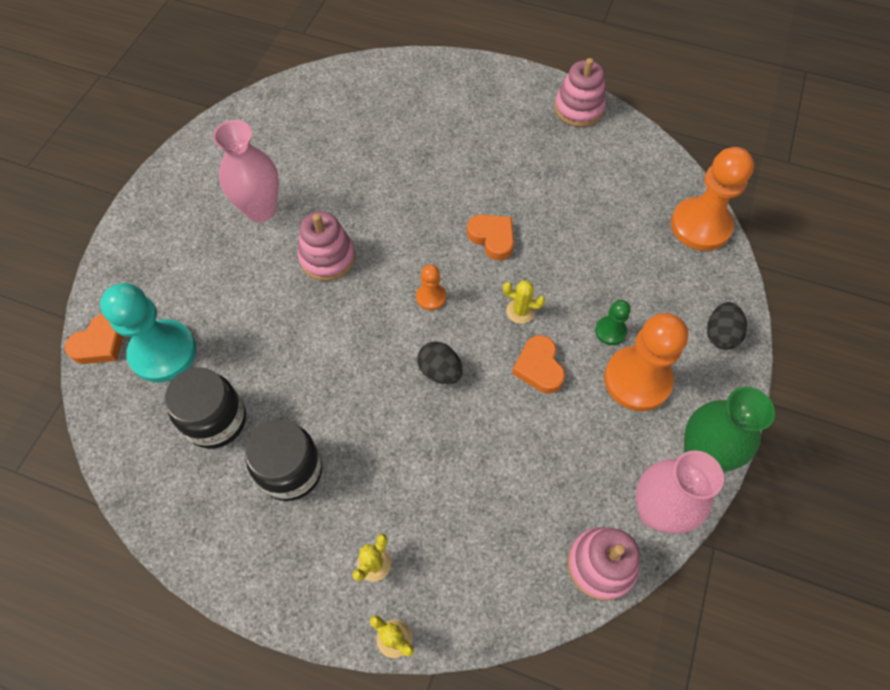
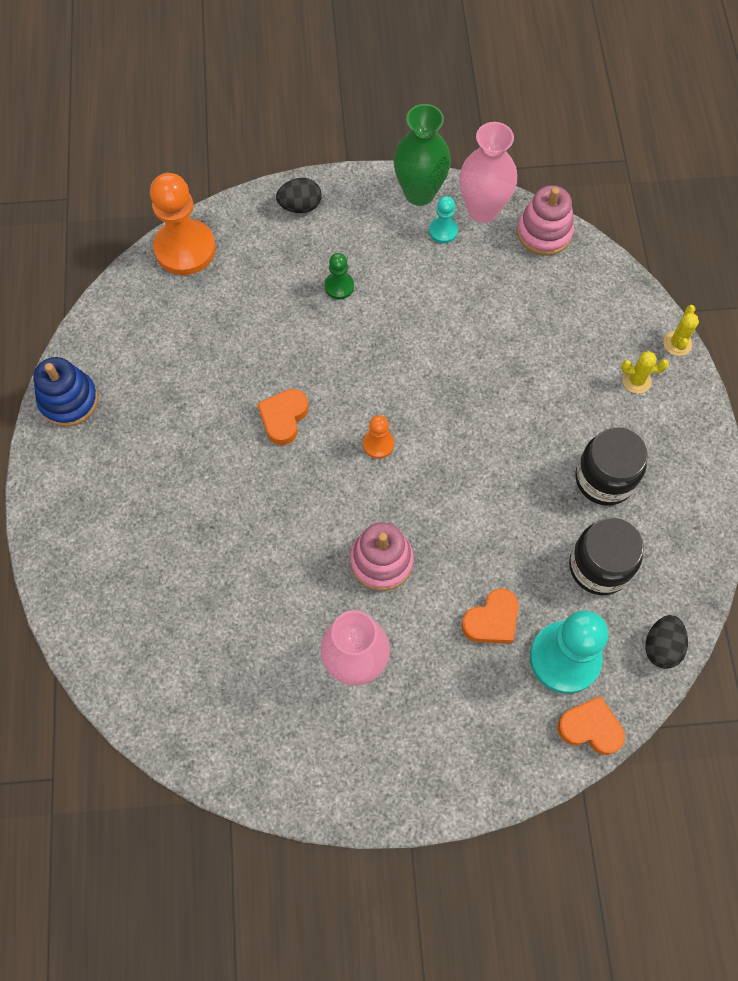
camera: 115 degrees left, 5 degrees up
black egg [417,341,463,384] -> black egg moved to [645,615,688,669]
yellow cactus [503,280,545,324] -> none
orange heart [512,335,565,394] -> orange heart moved to [461,588,518,644]
pink stacking toy [554,58,606,127] -> blue stacking toy [33,357,98,427]
orange pawn [604,313,688,411] -> none
none -> turquoise pawn [429,196,458,243]

